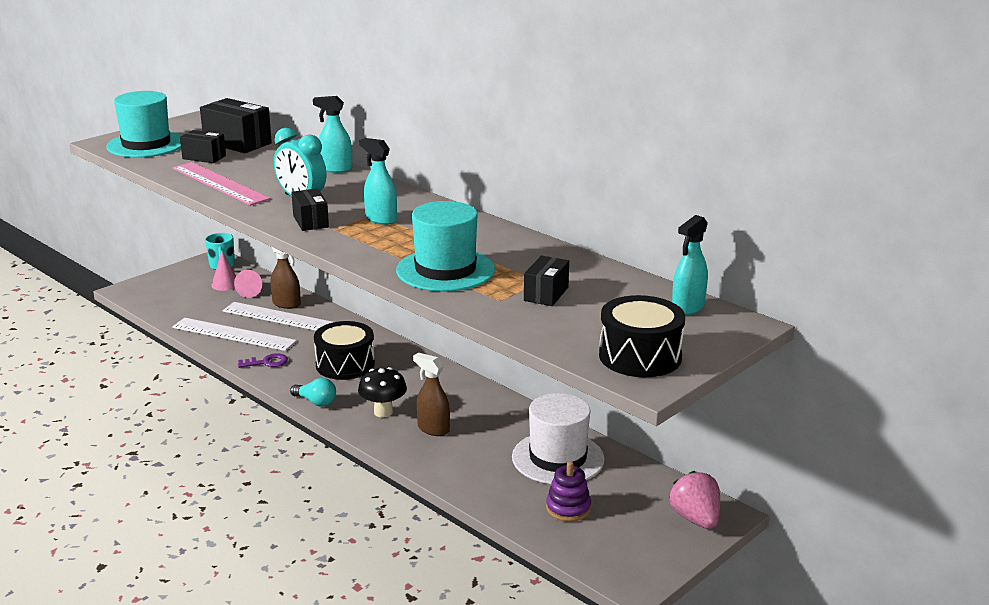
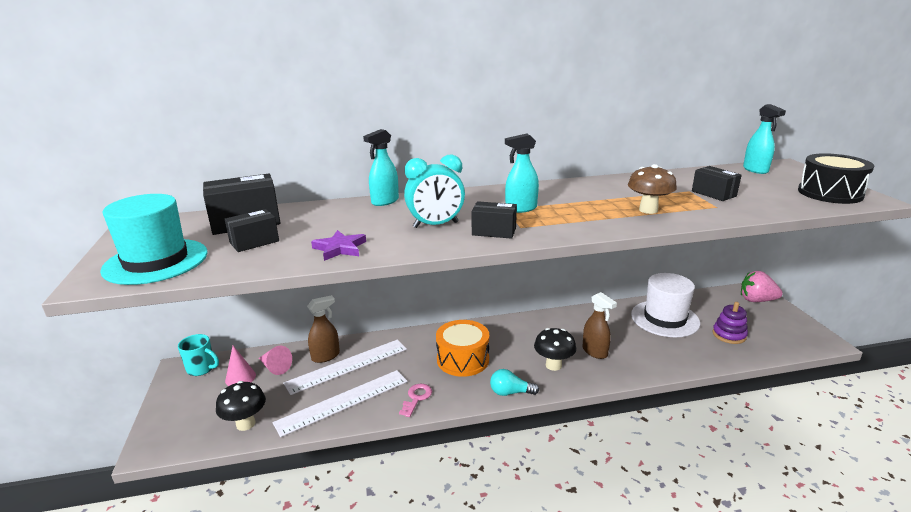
camera: 55 degrees left, 0 degrees up
pink ruler [172,162,271,206] -> purple star [311,230,366,261]
purple key [238,353,288,368] -> pink key [399,384,432,417]
turquoise light bulb [290,378,336,407] -> turquoise light bulb turned 150 degrees counterclockwise [490,369,539,396]
black drum [314,321,375,380] -> orange drum [436,320,489,377]
turquoise hat [396,201,495,292] -> brown mushroom [628,164,677,214]
brown spray bottle [413,352,450,436] -> brown spray bottle turned 105 degrees counterclockwise [583,292,617,359]
none -> black mushroom [216,381,266,431]

